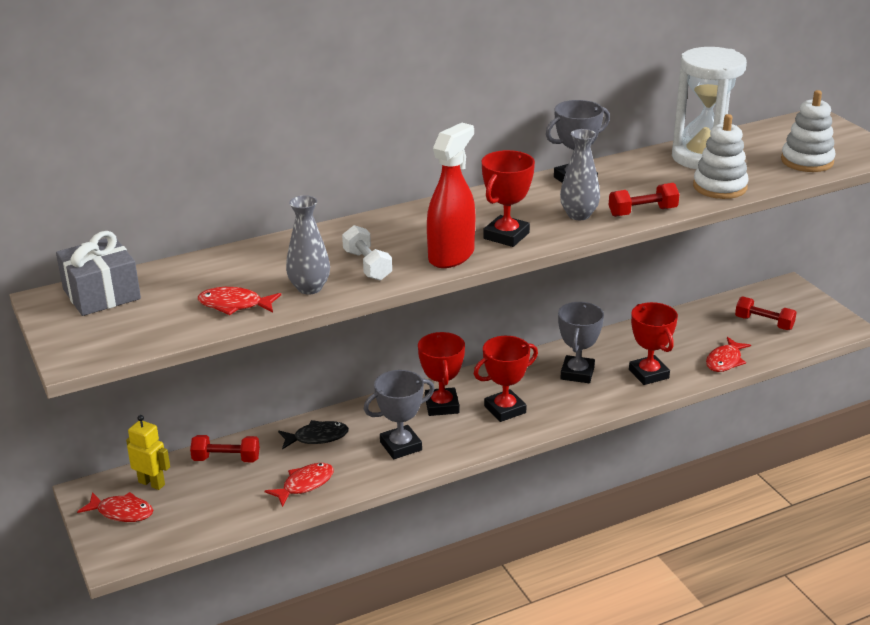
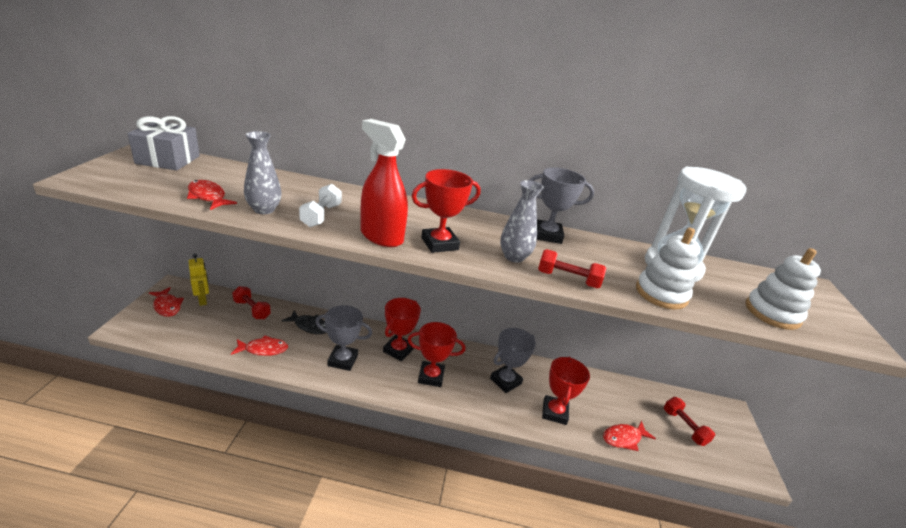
camera: 30 degrees right, 0 degrees up
red spray bottle [427,123,475,268] -> red spray bottle turned 120 degrees counterclockwise [361,119,408,247]

